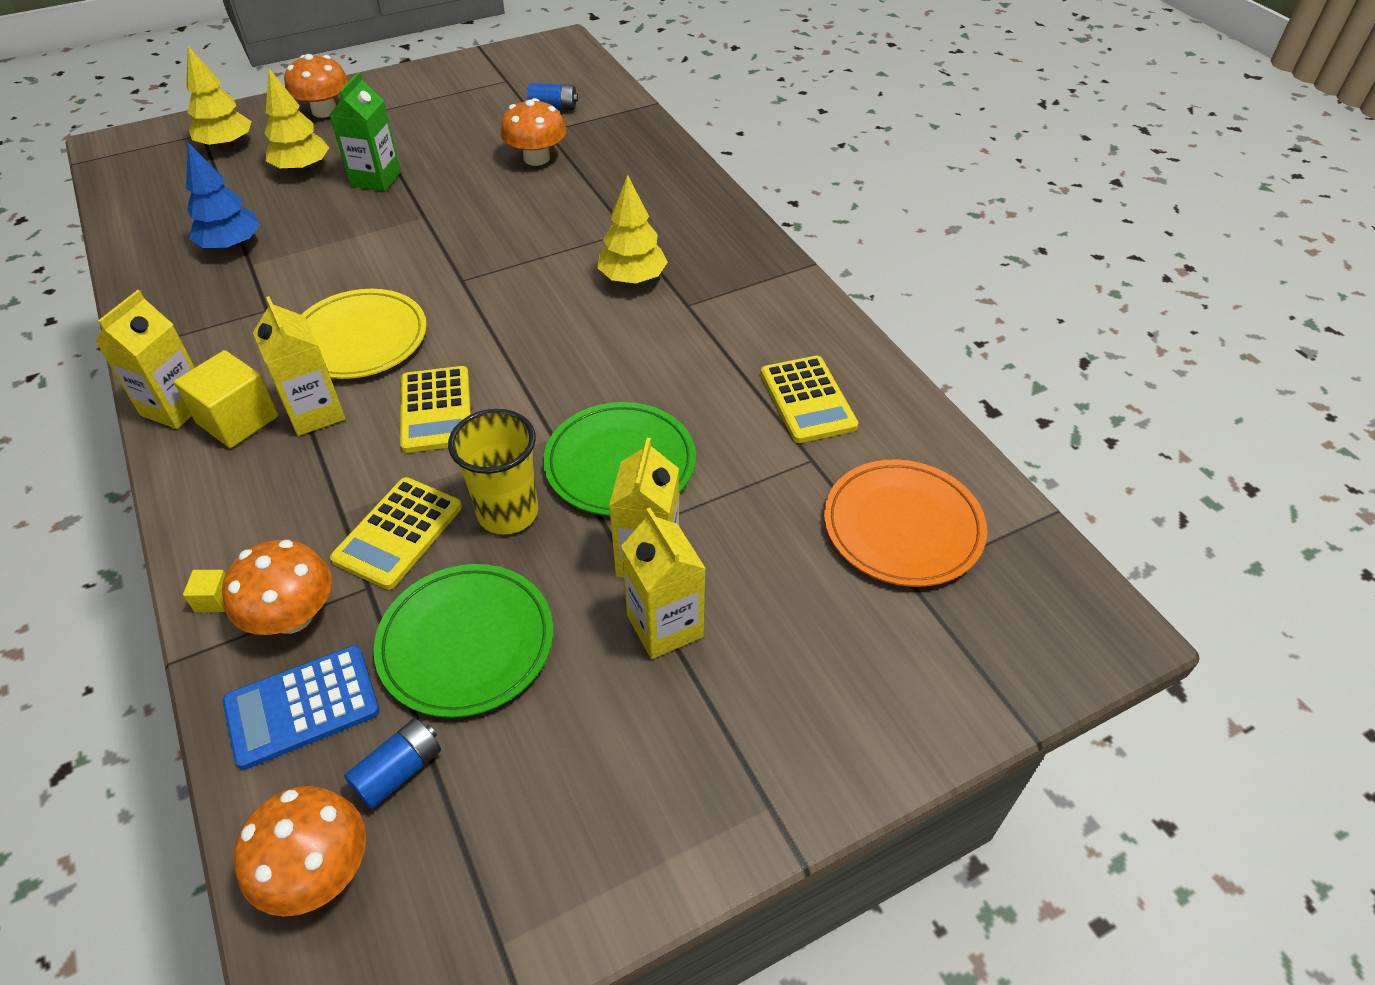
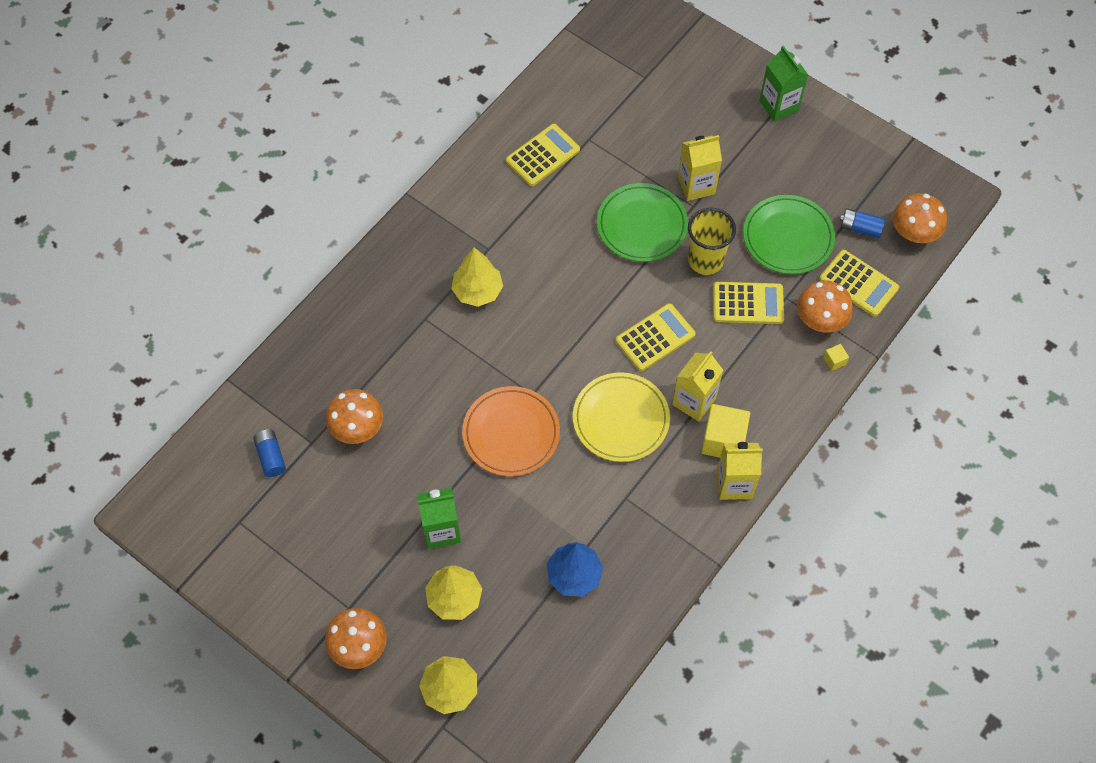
camera: 115 degrees left, 15 degrees up
blue calculator [223,645,380,770] -> yellow calculator [819,250,899,317]
yellow carton [621,508,706,659] -> none
orange plate [824,460,987,587] -> orange plate moved to [462,386,560,476]
none -> green carton [759,46,808,121]

